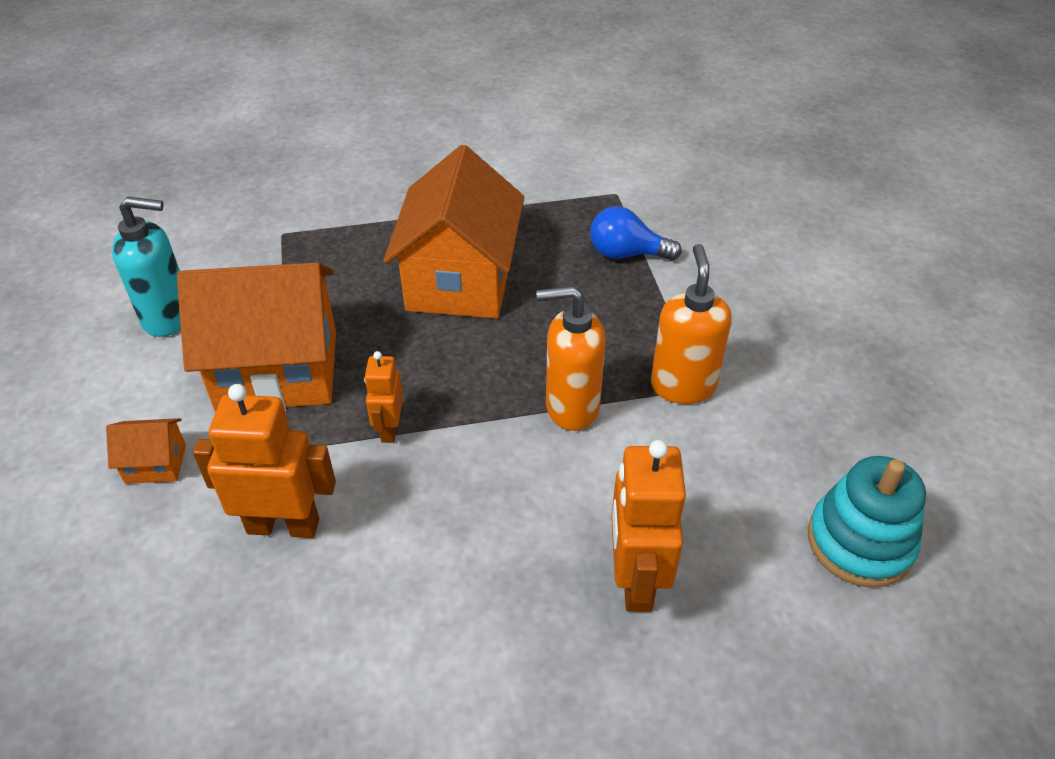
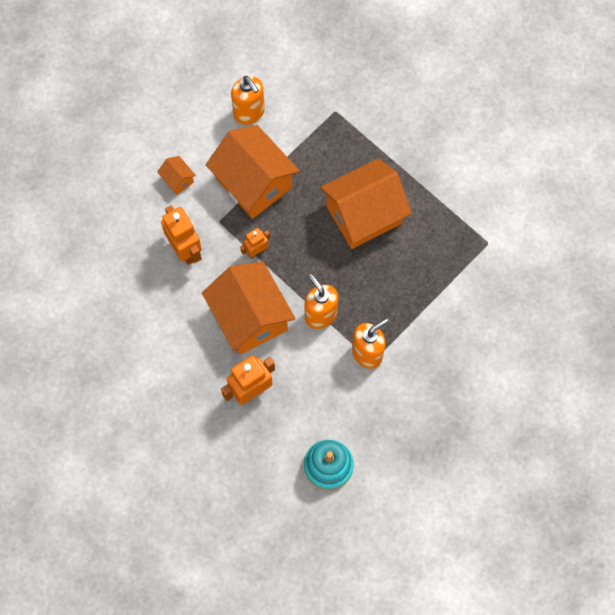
camera: 55 degrees right, 25 degrees up
turquoise soap dispenser [112,197,181,337] -> orange soap dispenser [231,76,265,125]
blue light bulb [590,206,682,261] -> none
none -> orange house [202,261,296,355]

